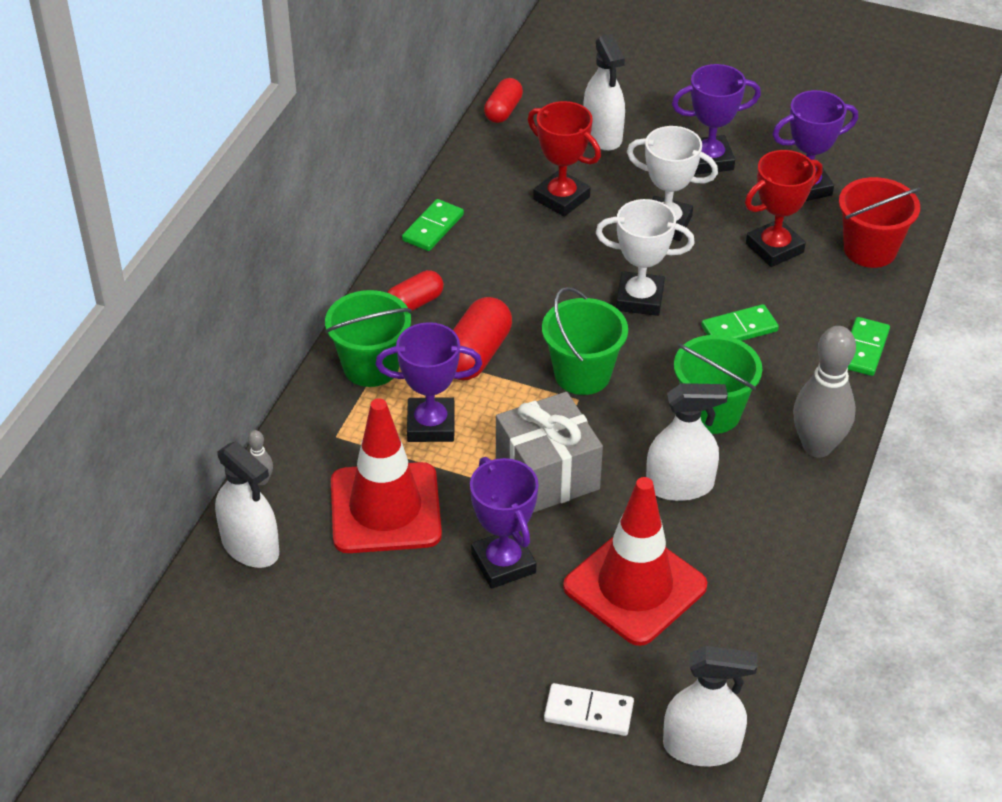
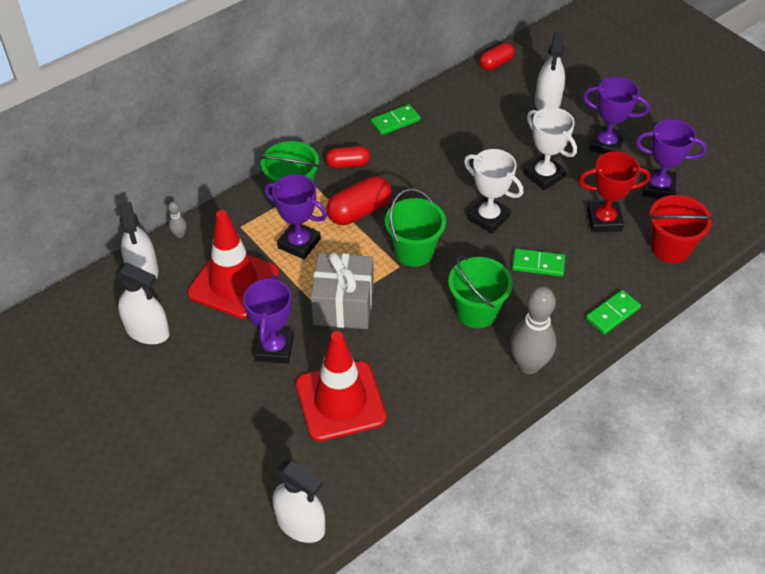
camera: 30 degrees right, 5 degrees up
red trophy [528,101,601,217] -> none
white domino [544,683,634,736] -> none
white spray bottle [646,383,728,501] -> white spray bottle moved to [115,263,170,344]

